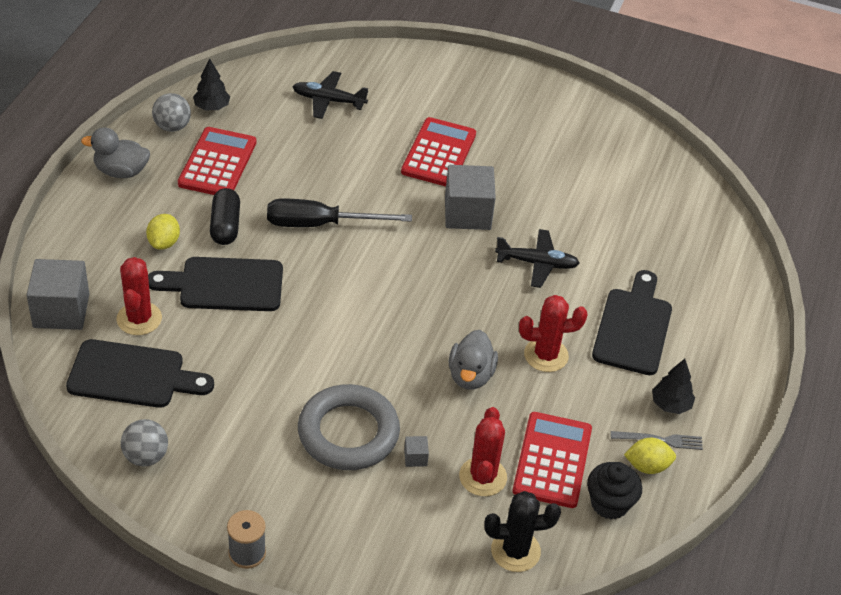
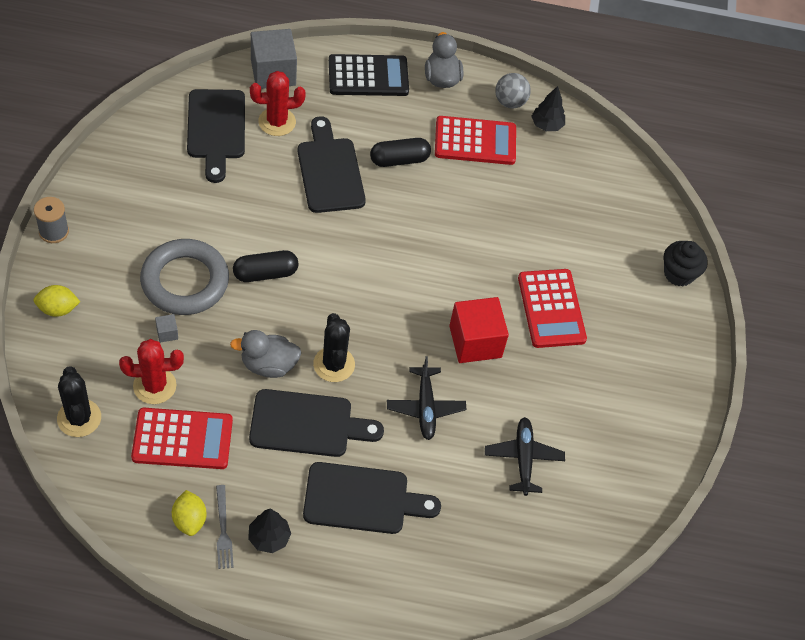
camera: 75 degrees right, 10 degrees up
grey ball [121,419,168,466] -> none
yellow lemon [146,214,180,250] -> yellow lemon moved to [34,285,80,317]
black screwdriver [267,199,412,227] -> none
black plane [293,71,368,119] -> black plane moved to [485,417,565,496]
red calculator [401,117,476,186] -> red calculator turned 75 degrees clockwise [518,269,587,348]
grey cube [445,165,496,230] -> red cube [449,297,509,363]
red cactus [519,295,588,372] -> black cutting board [249,389,384,457]
black cupcake [587,462,642,519] -> black cupcake moved to [664,241,708,287]
none -> black capsule [233,250,298,282]
none -> black cactus [313,313,355,382]
none -> black calculator [329,54,409,96]

